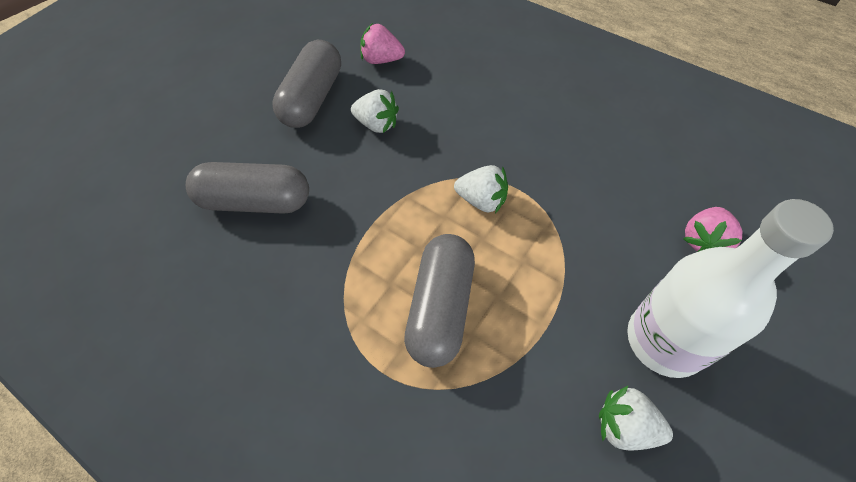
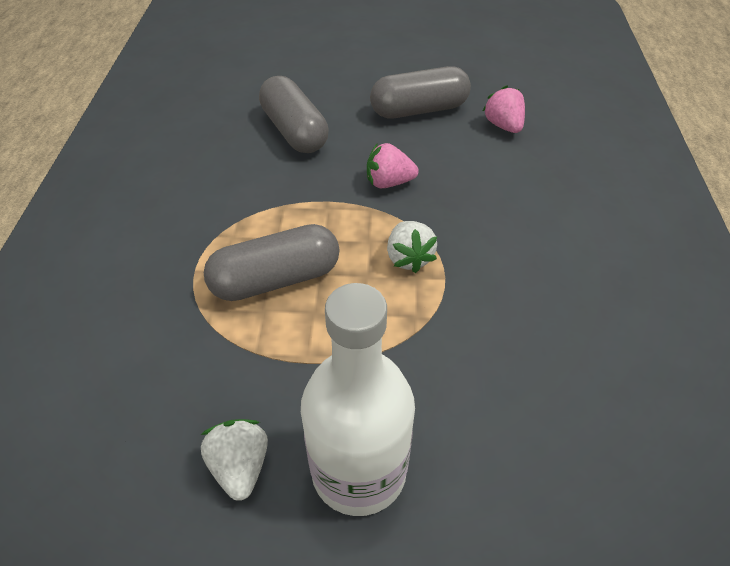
camera: 55 degrees right, 10 degrees down
white strawberry [351,89,399,133] -> none
pink strawberry [683,207,742,252] -> pink strawberry moved to [367,143,419,188]

